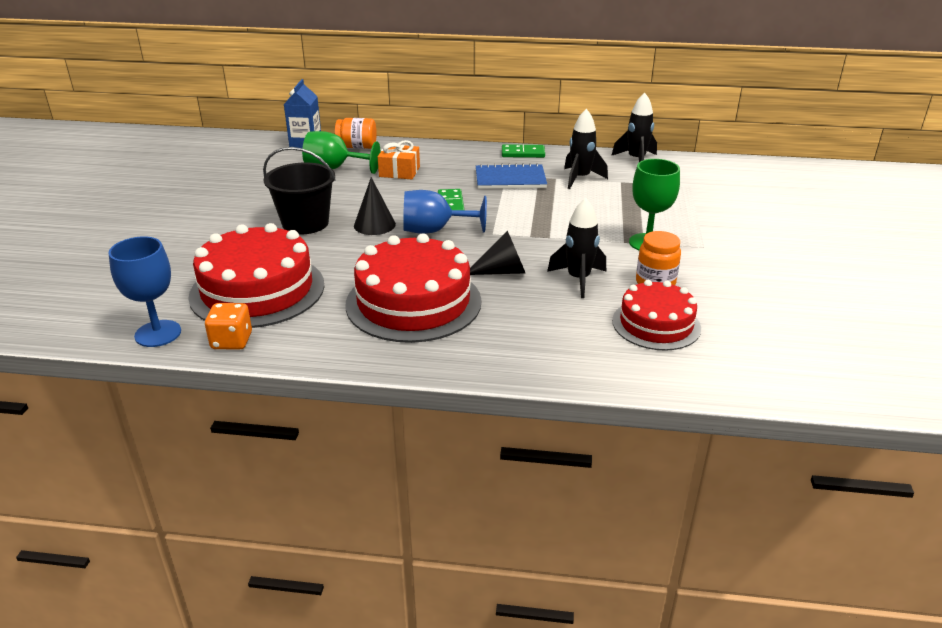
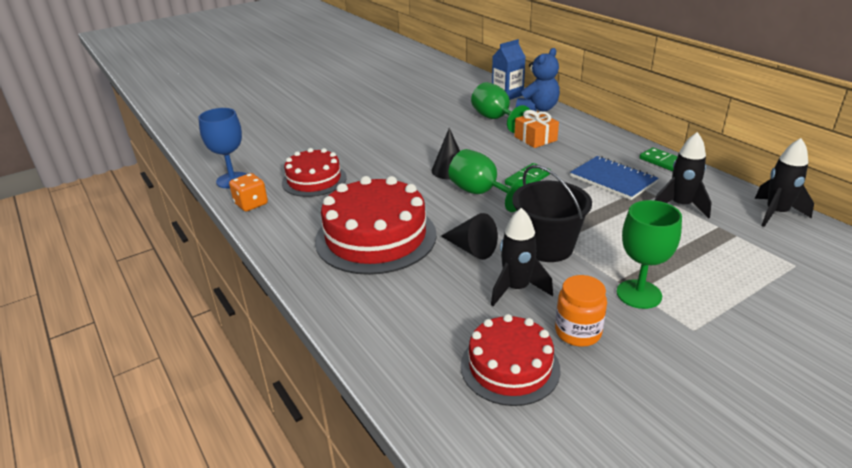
camera: 50 degrees right, 0 degrees up
red cake [188,223,324,328] -> red cake [282,148,347,197], size x0.62
black bucket [263,147,336,234] -> black bucket moved to [512,165,592,262]
orange jar [335,118,377,149] -> blue teddy bear [516,48,560,111]
blue goblet [403,190,487,234] -> green goblet [448,149,529,212]

